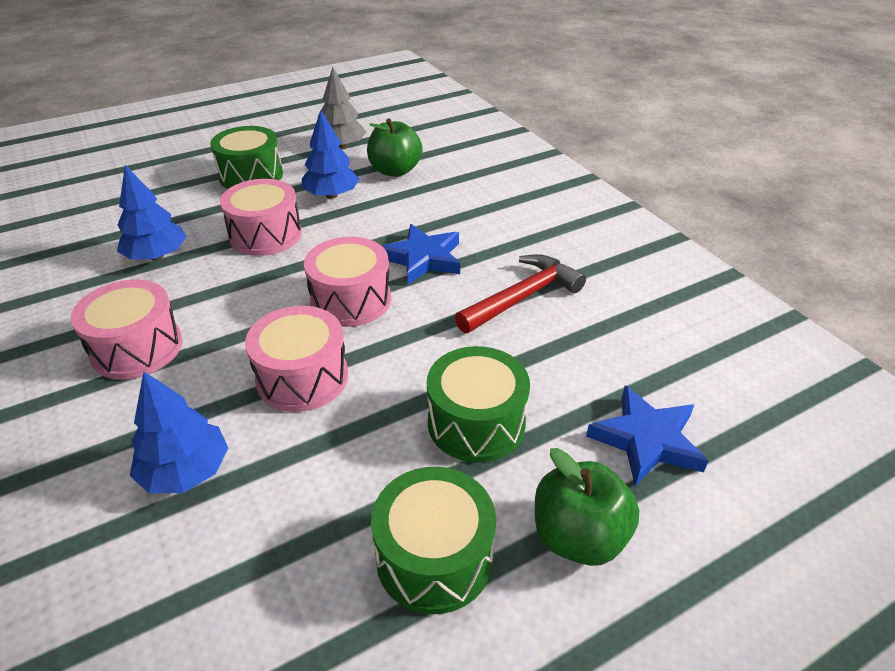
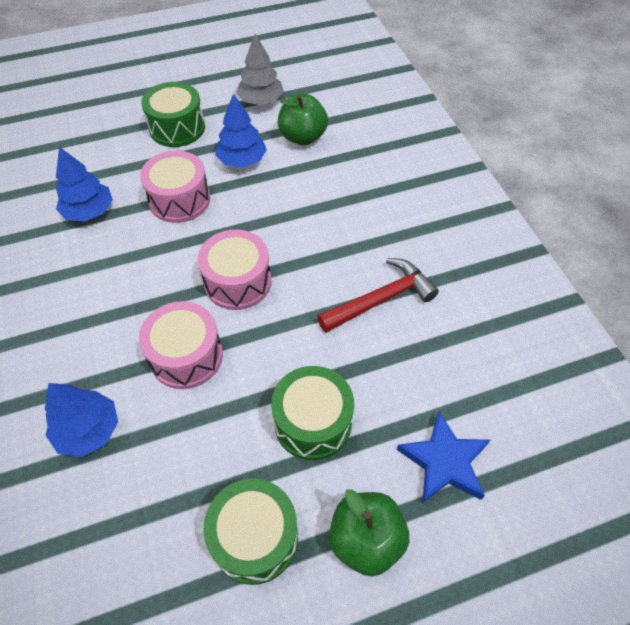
camera: 10 degrees right, 15 degrees up
pink drum [71,279,183,379] -> none
blue star [381,224,460,285] -> none

